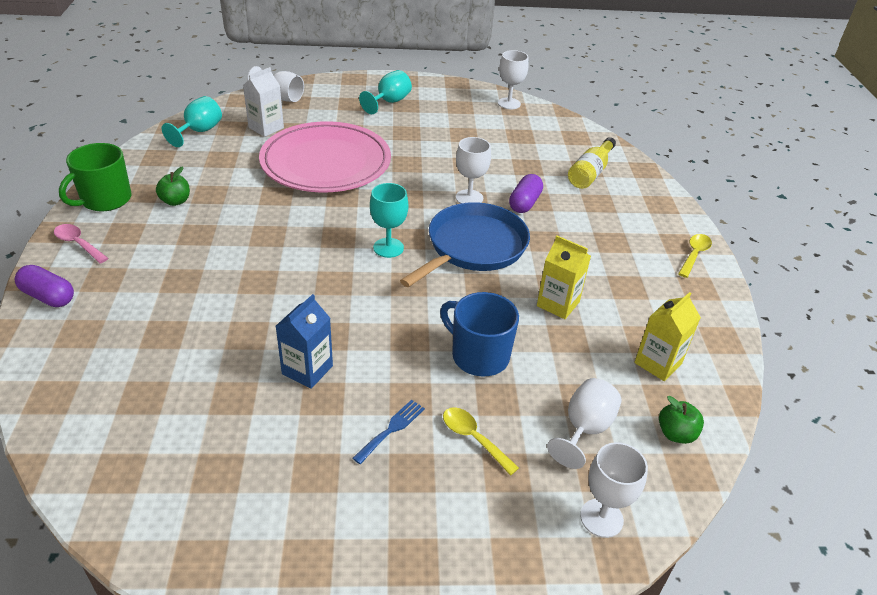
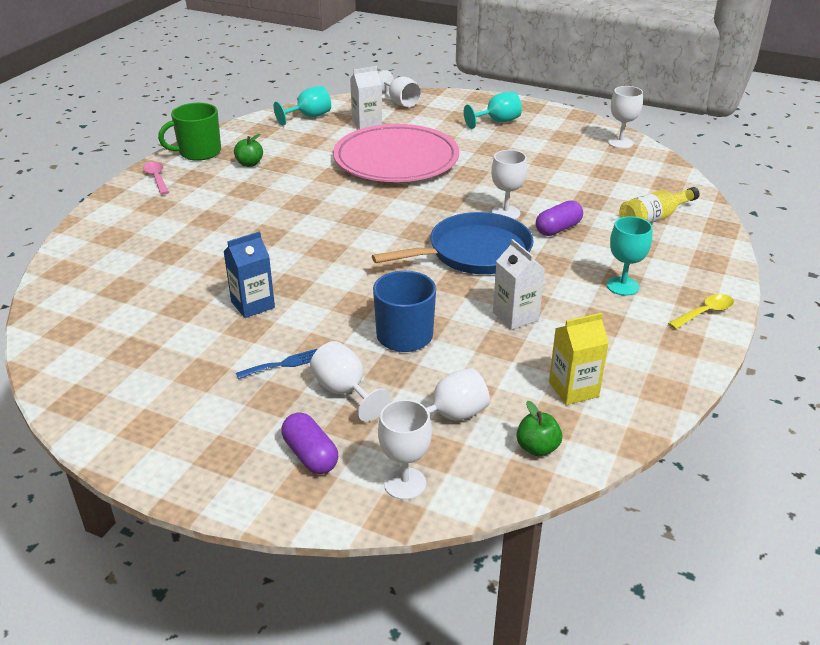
camera: 30 degrees right, 5 degrees down
purple capsule [15,265,74,307] -> purple capsule moved to [281,412,338,474]
turquoise goblet [370,183,408,258] -> turquoise goblet moved to [607,216,652,296]
yellow spoon [443,407,519,475] -> white goblet [310,341,391,422]
yellow carton [537,235,591,319] -> white carton [493,239,545,330]

